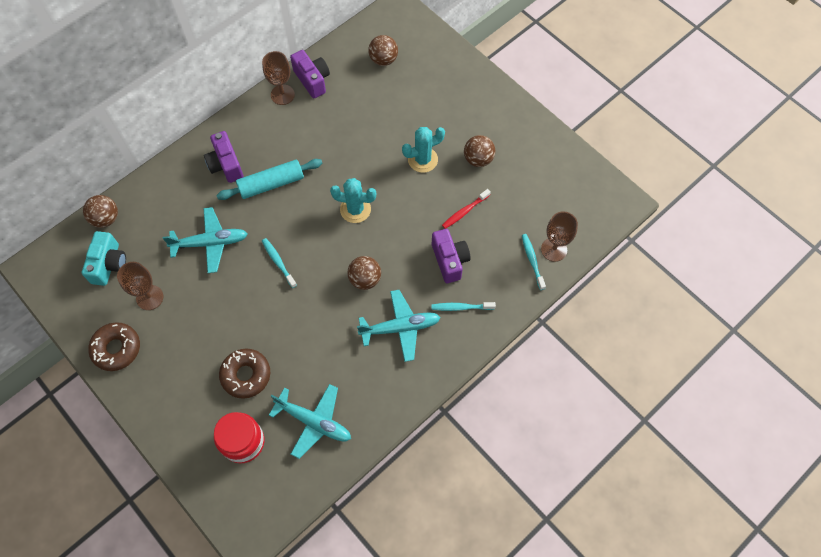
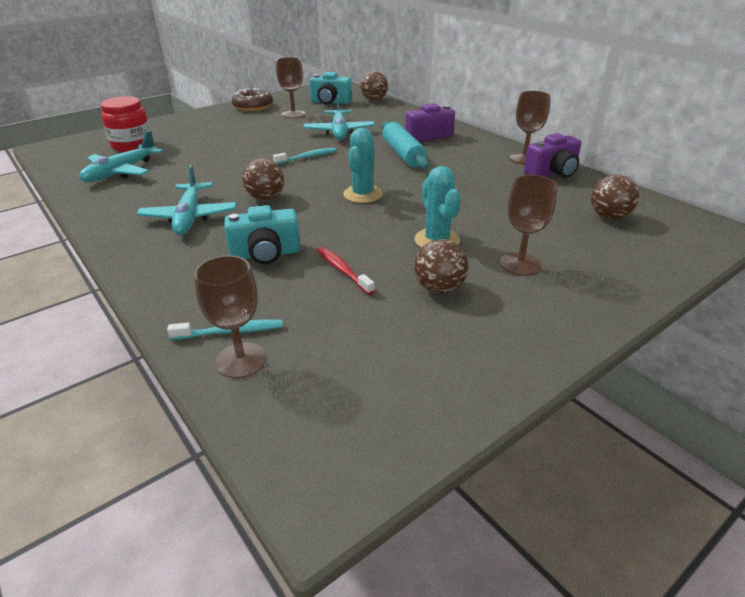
camera: 95 degrees right, 30 degrees down
brown donut [219,349,270,399] -> none
turquoise toothbrush [431,302,496,311] -> none
purple camera [432,229,471,283] -> turquoise camera [225,205,301,264]
none -> brown goblet [500,175,557,276]

